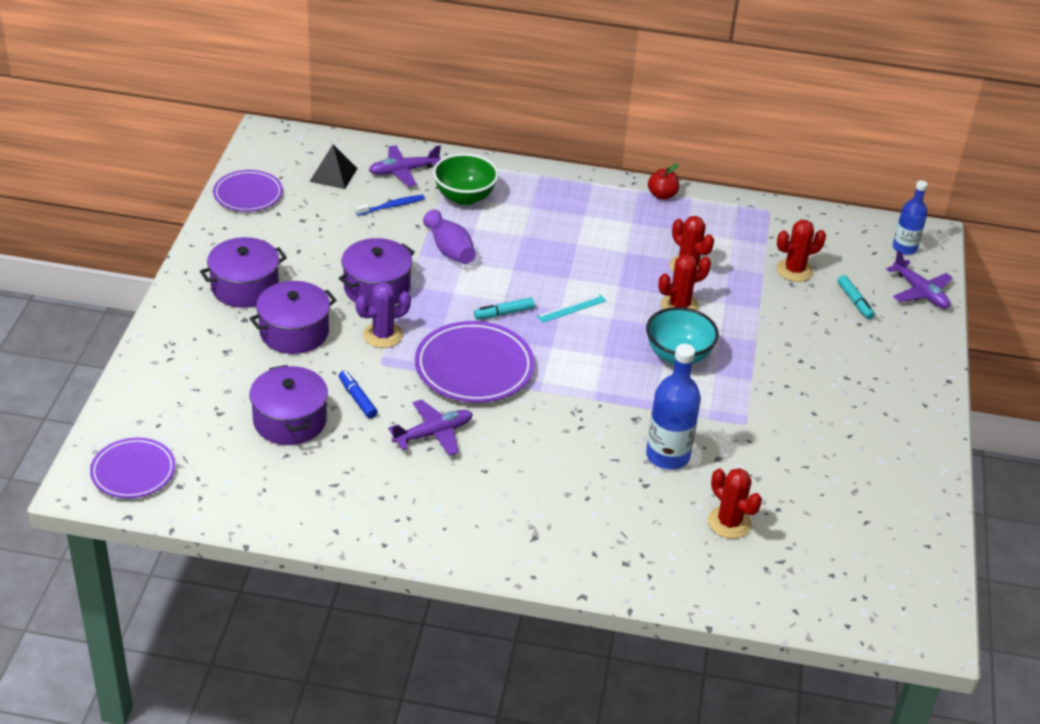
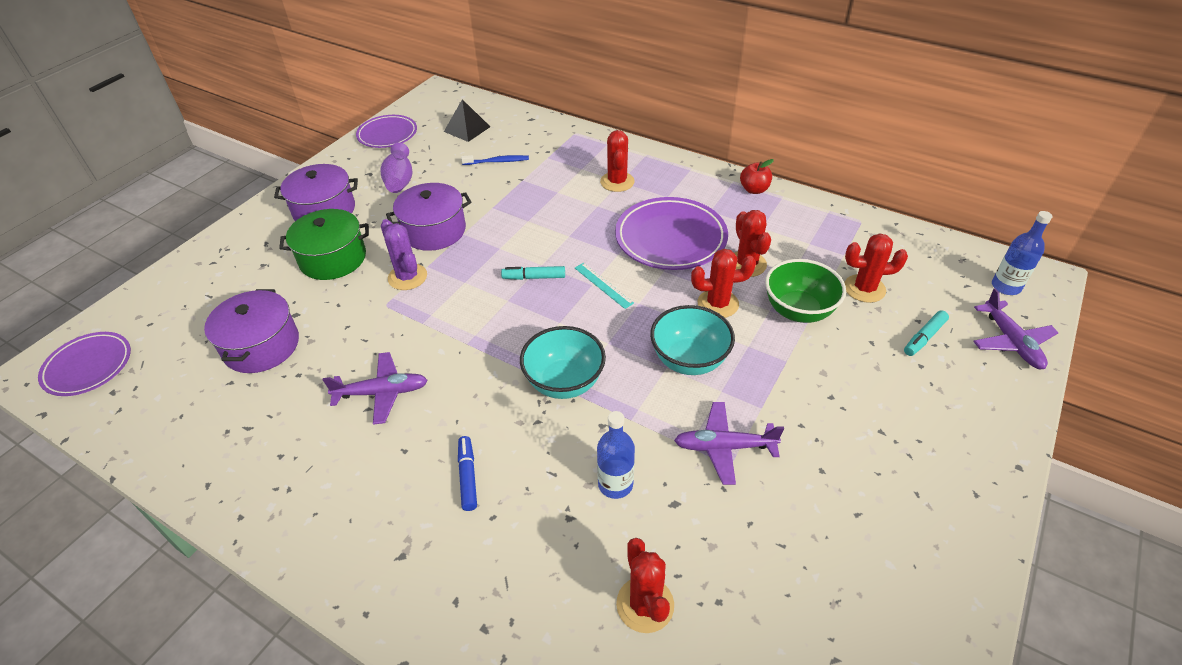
camera: 25 degrees right, 5 degrees up
purple pot [249,281,337,354] -> green pot [279,209,369,280]
blue marker [339,370,378,418] -> blue marker moved to [458,436,477,511]
purple cactus [355,282,411,348] -> purple cactus turned 60 degrees clockwise [381,219,427,290]
purple plane [369,145,441,187] -> purple plane moved to [674,402,784,485]
purple plate [415,321,535,403] -> purple plate moved to [615,197,728,270]
purple vase [423,210,476,264] -> purple vase moved to [381,143,412,193]
green bowl [433,153,499,205] -> green bowl moved to [765,259,846,323]
turquoise ruler [537,294,606,323] -> turquoise ruler turned 60 degrees clockwise [575,263,634,309]
blue bottle [646,344,701,470] -> blue bottle [597,411,635,499], size x0.65
turquoise marker [837,275,875,319] -> turquoise marker turned 45 degrees clockwise [904,310,949,356]
none -> turquoise bowl [520,326,606,399]
none -> red cactus [600,130,635,192]

